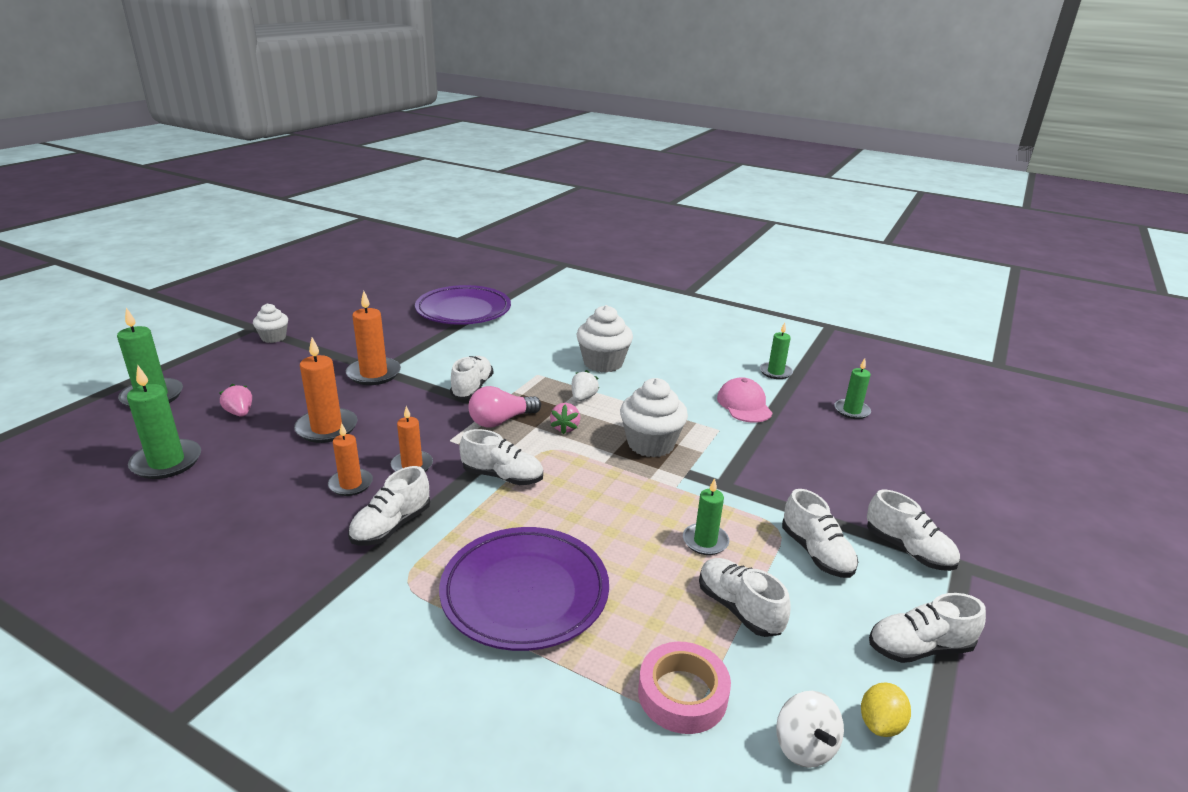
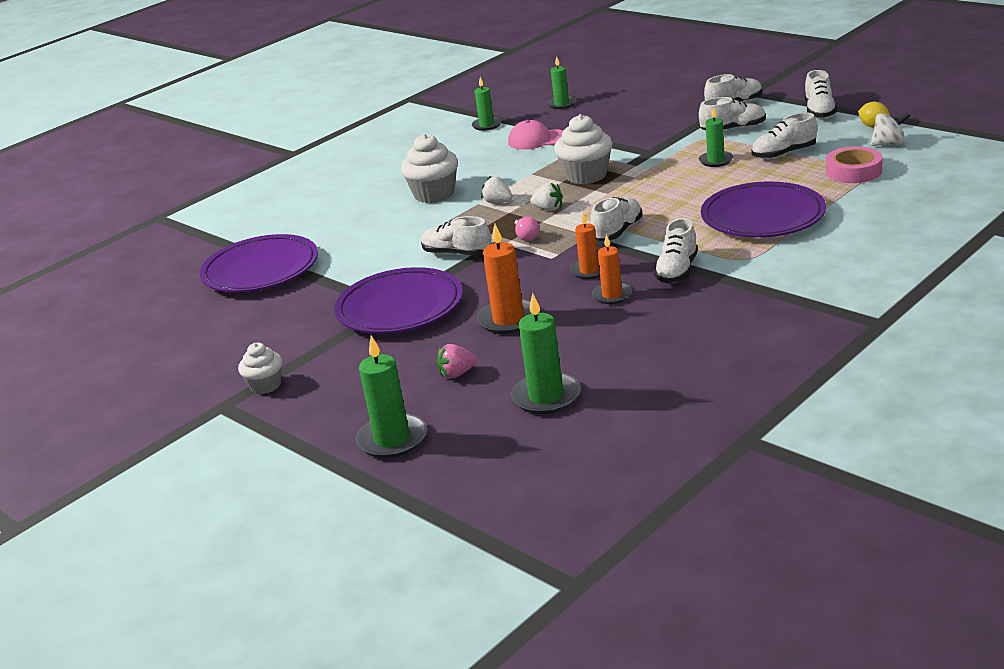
camera: 70 degrees left, 0 degrees up
orange candle [346,291,401,385] -> purple plate [334,267,463,334]
white shoe [348,466,430,546] -> white shoe turned 60 degrees clockwise [654,218,698,283]
pink light bulb [469,386,541,428] -> pink light bulb [514,217,540,241], size x0.61
pink strawberry [550,403,580,434] -> white strawberry [530,183,563,211]

